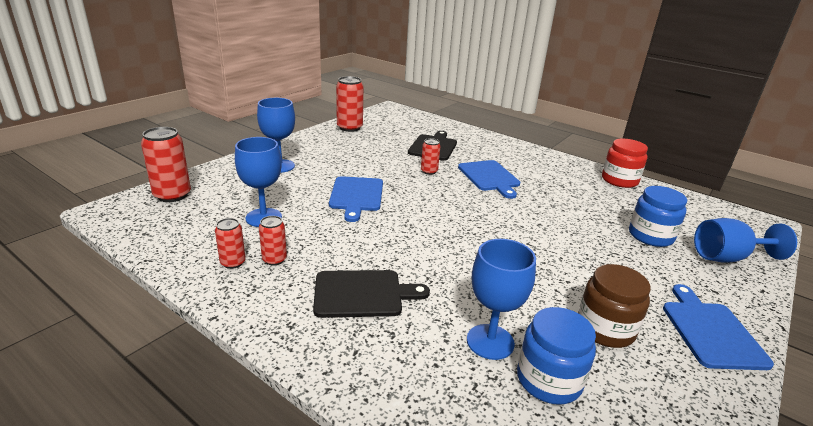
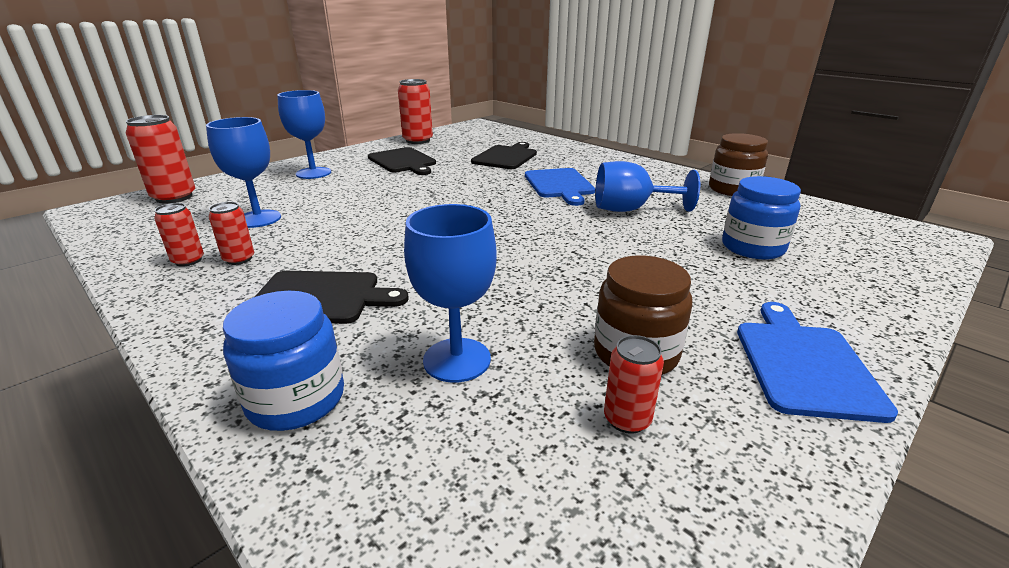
camera: 10 degrees right, 0 degrees up
blue cutting board [329,176,383,222] -> none
red can [421,138,440,175] -> red can moved to [604,335,664,434]
blue jar [517,307,596,405] -> blue jar moved to [223,291,344,431]
red jar [602,139,648,188] -> brown jar [709,133,768,196]
blue goblet [694,218,797,263] -> blue goblet moved to [595,161,700,212]
none -> black cutting board [368,147,436,175]

